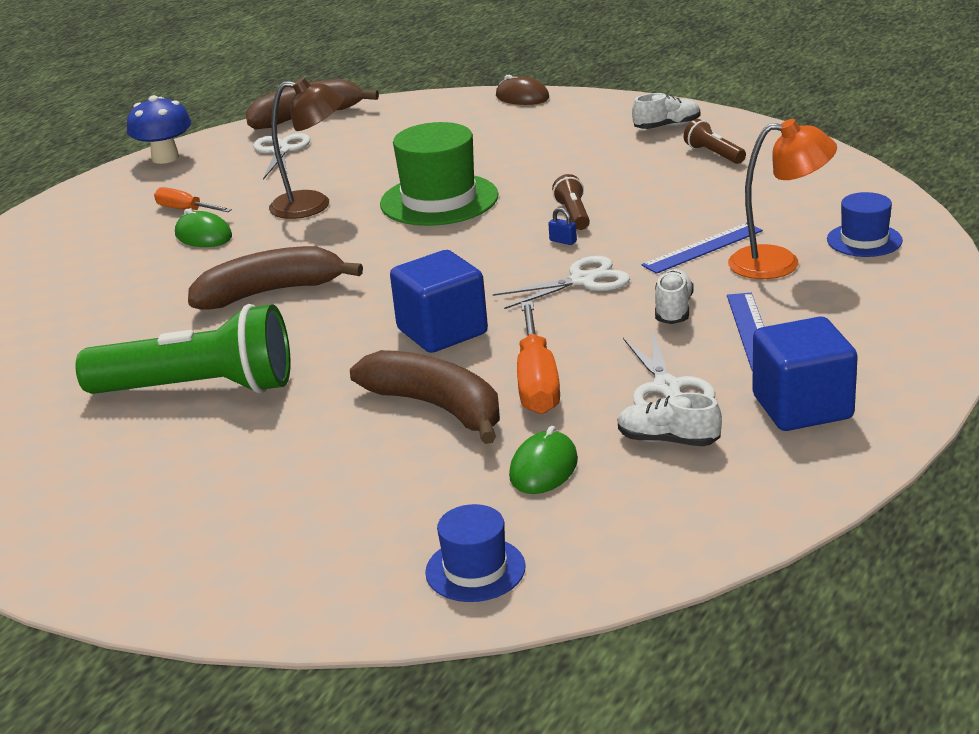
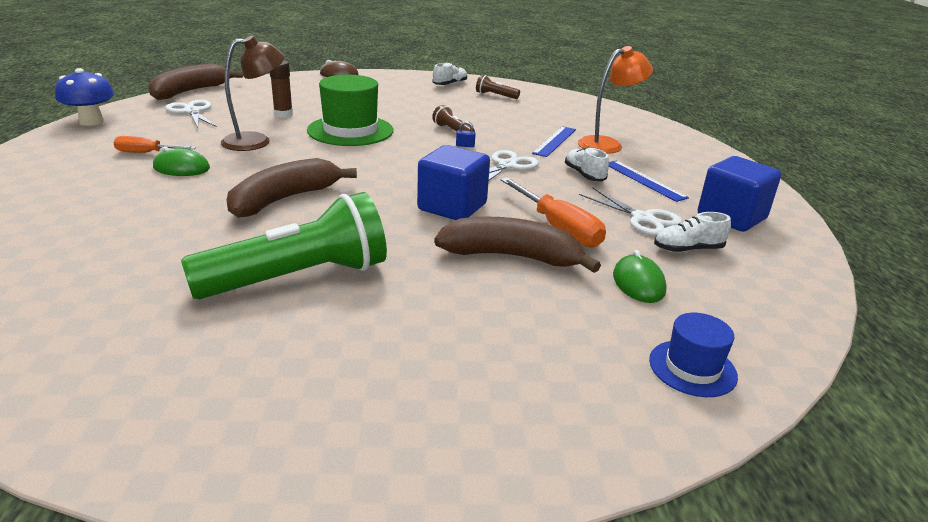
camera: 35 degrees left, 0 degrees up
blue hat [827,192,903,257] -> none
none -> brown glue stick [270,60,293,118]

